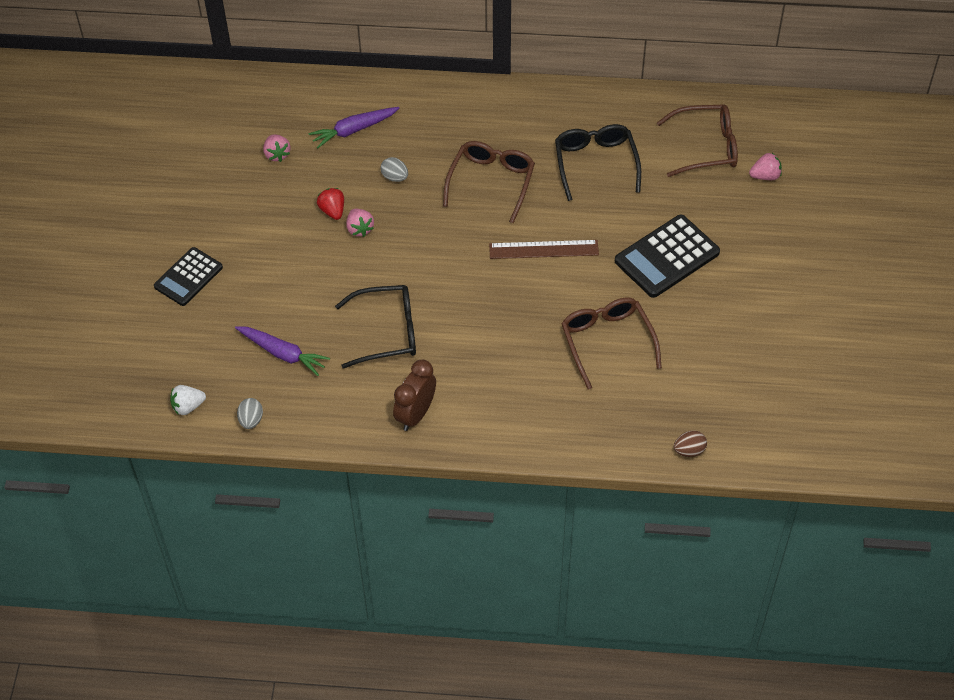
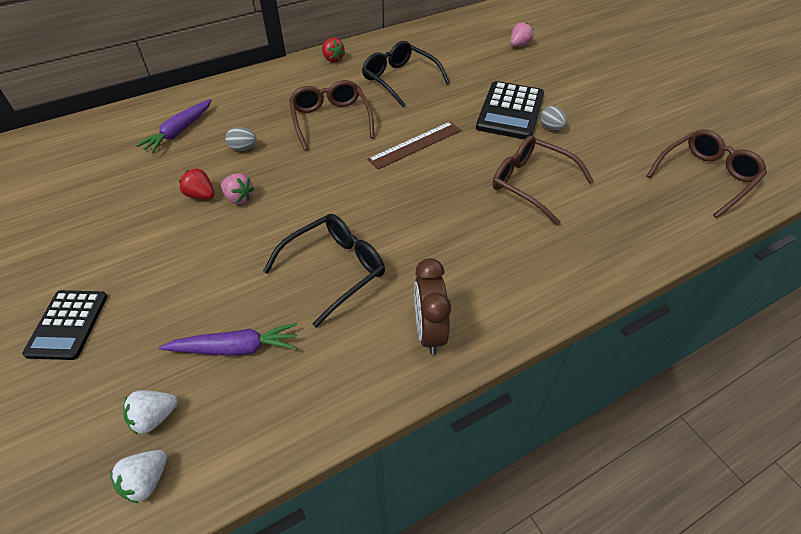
camera: 35 degrees left, 5 degrees down
grey egg [237,398,263,429] -> grey egg moved to [540,106,567,130]
pink strawberry [263,134,290,162] -> none
brown glasses [657,104,738,177] -> brown glasses moved to [647,129,767,218]
brown egg [674,431,707,457] -> none
none -> white strawberry [123,390,178,434]
none -> red strawberry [322,38,345,63]

